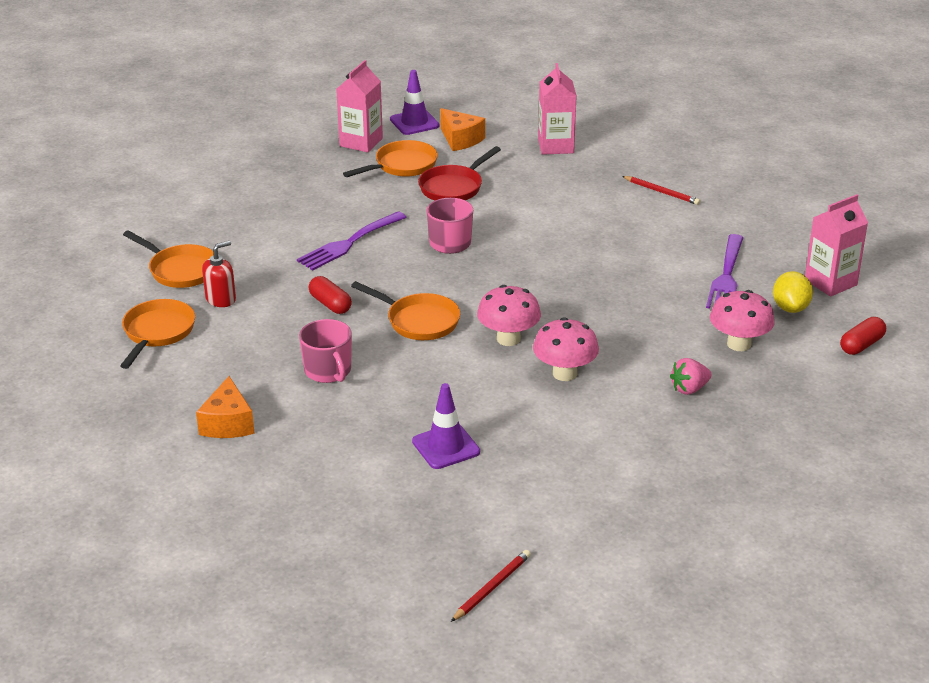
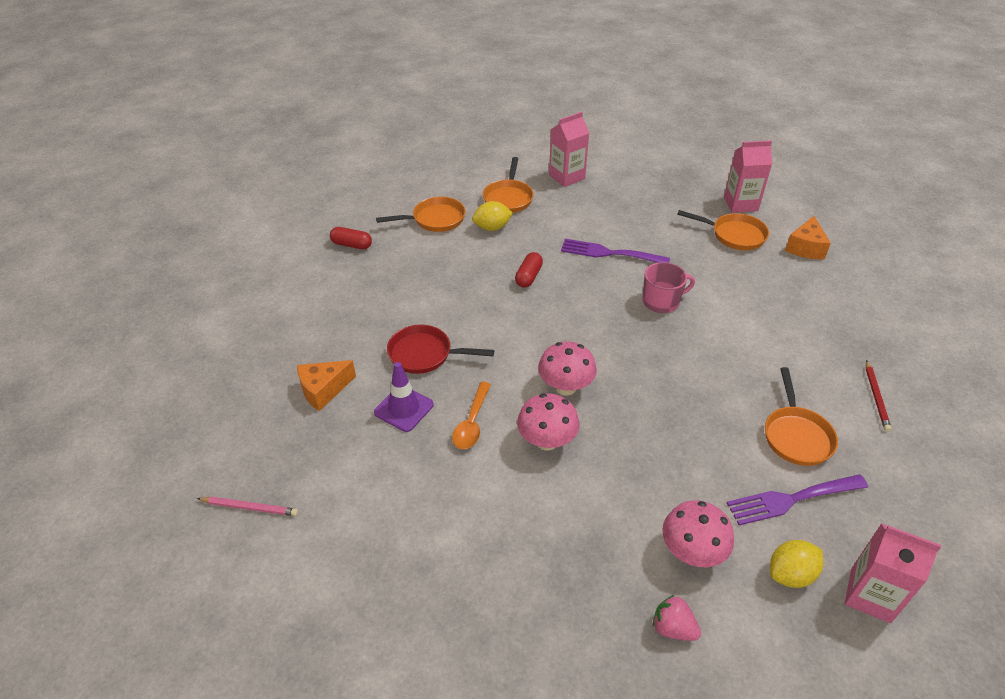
camera: 60 degrees right, 10 degrees up
orange cheese [196,376,255,438] -> orange cheese moved to [297,360,356,411]
red soap dispenser [202,241,236,307] -> yellow lemon [472,201,513,231]
pink mug [299,319,352,383] -> none
orange pan [351,281,460,340] -> orange pan moved to [765,367,838,466]
purple traffic cone [390,70,440,135] -> none
red pan [418,146,501,200] -> red pan moved to [387,325,494,374]
red pencil [451,550,531,622] -> pink pencil [197,497,298,516]
pink carton [538,63,577,155] -> pink carton moved to [549,112,589,187]
pink strawberry [670,358,712,395] -> pink strawberry moved to [653,595,701,641]
red capsule [840,317,886,355] -> red capsule moved to [330,227,372,250]
none -> orange spoon [452,382,491,449]

